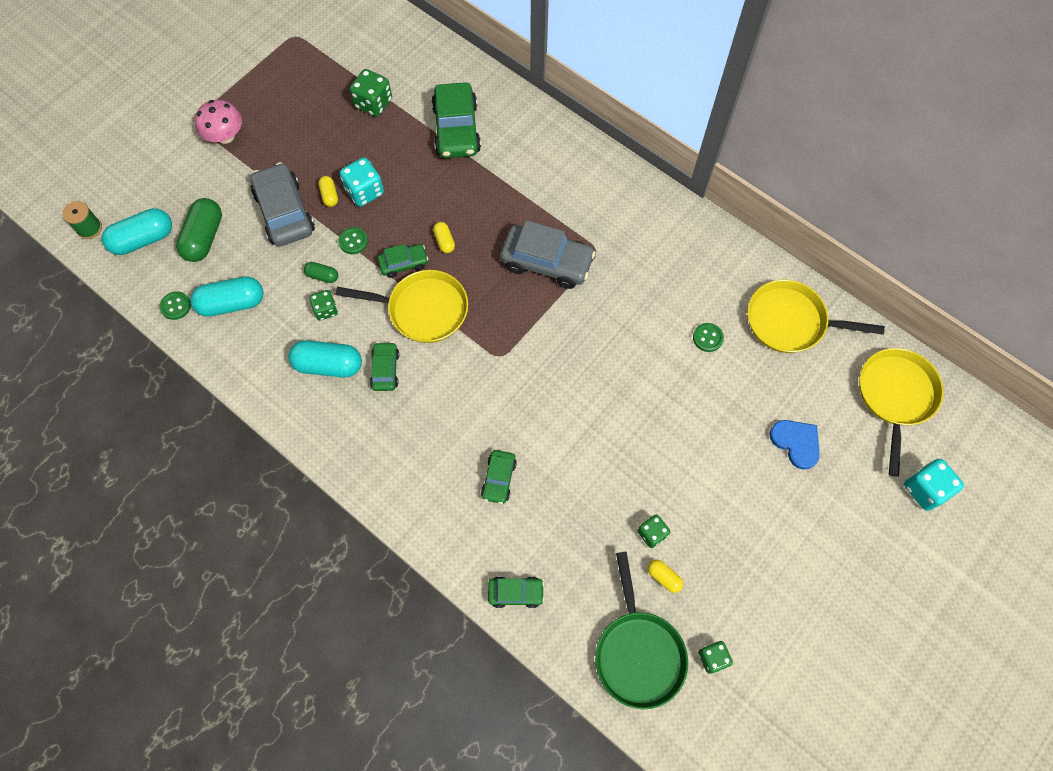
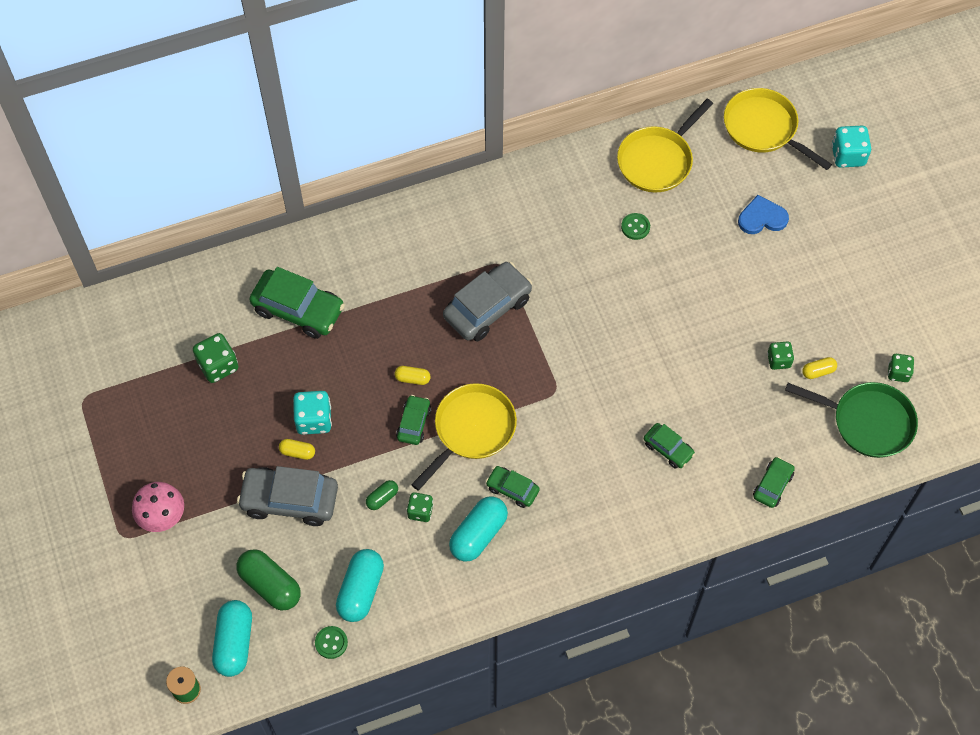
camera: 60 degrees left, 5 degrees down
green button [338,227,368,254] -> none

